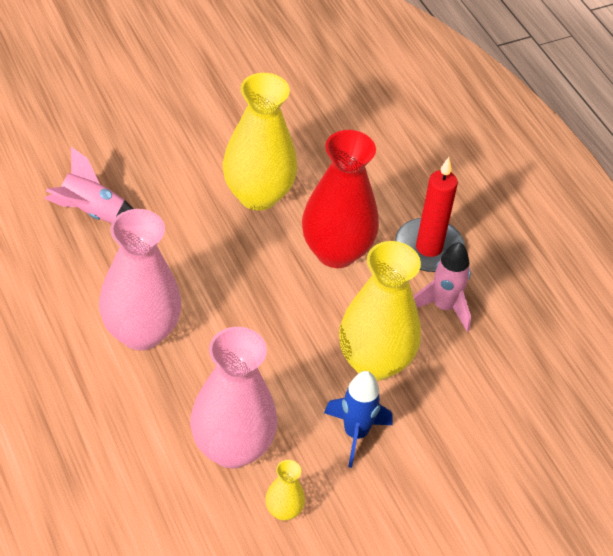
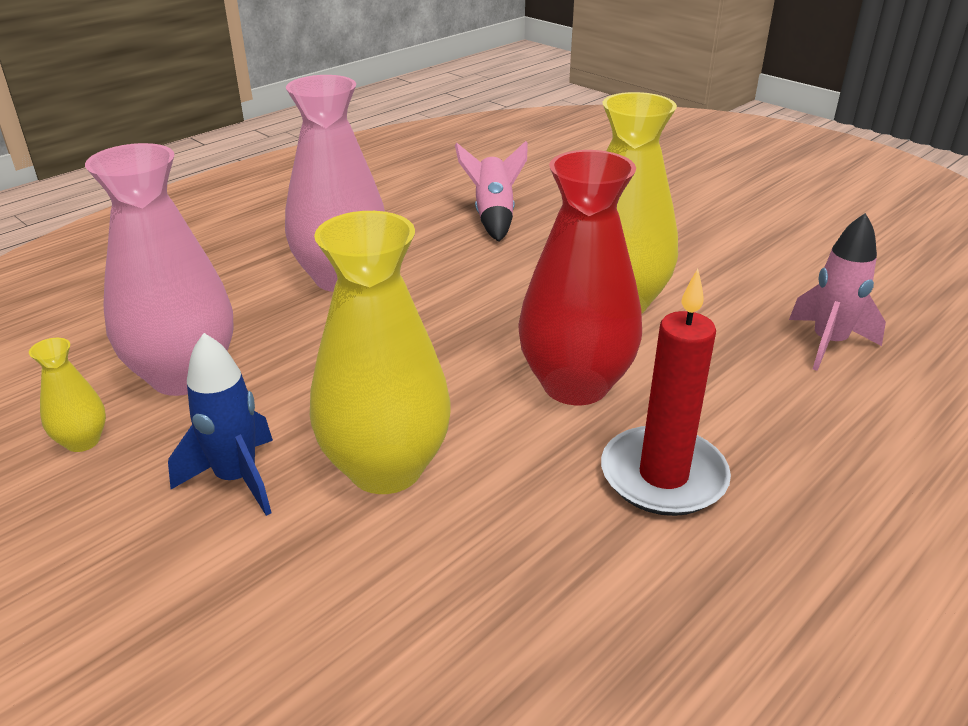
camera: 75 degrees right, 15 degrees down
pink rocket [413,242,471,332] -> pink rocket moved to [789,213,886,371]

